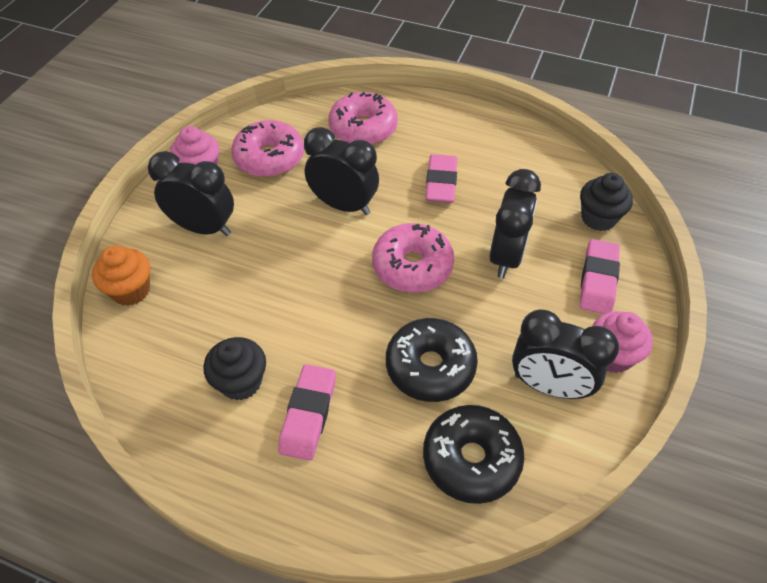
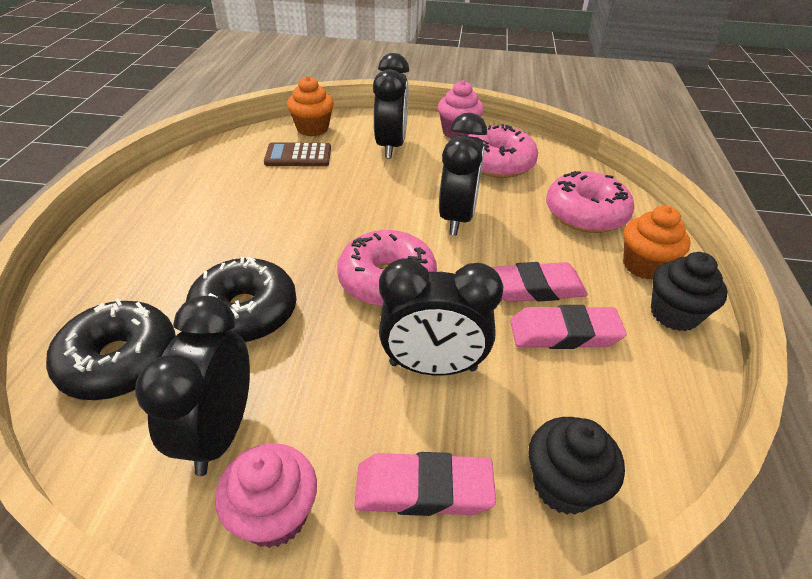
camera: 75 degrees right, 10 degrees down
black cupcake [204,337,266,401] -> black cupcake moved to [651,252,728,331]
pink eraser [278,364,336,461] -> pink eraser moved to [510,305,627,349]
none -> brown calculator [264,142,331,166]
none -> orange cupcake [623,205,691,280]

